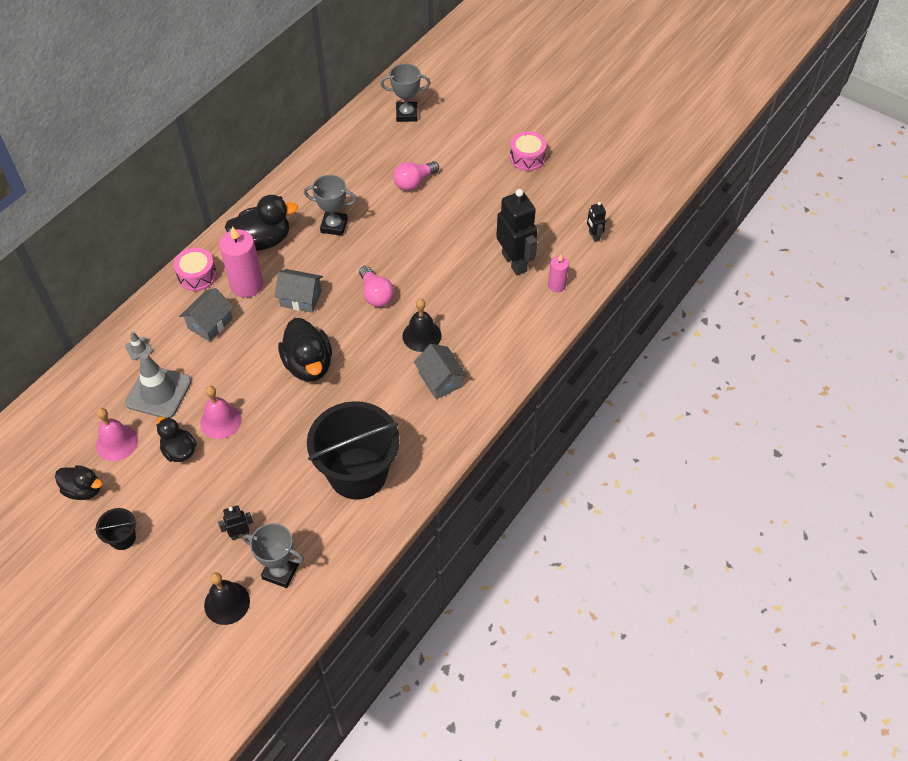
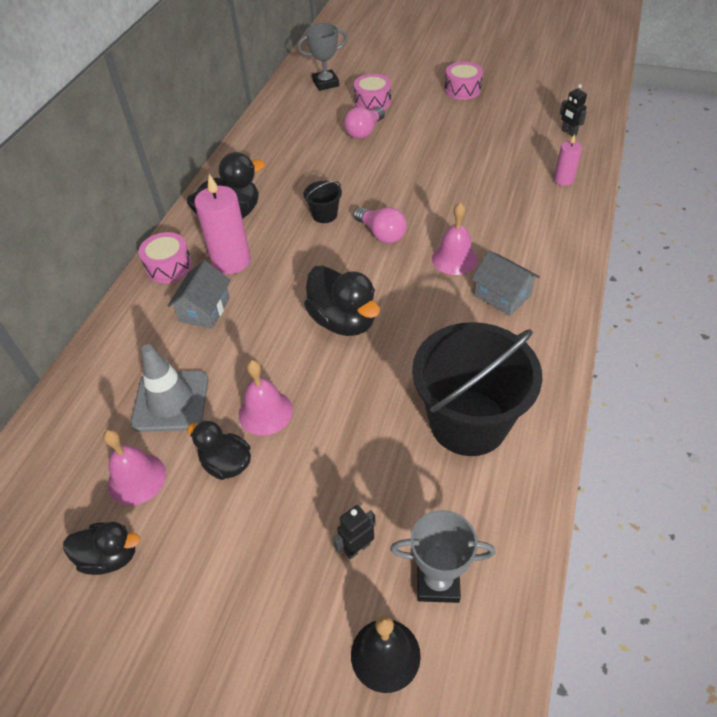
camera: 15 degrees left, 5 degrees down
black bucket [95,508,137,550] -> black bucket moved to [303,181,342,223]
grey traffic cone [125,332,153,360] -> none
grey house [275,269,323,313] -> none
grey trophy [304,175,357,236] -> none
black bell [402,298,441,352] -> pink bell [432,202,478,275]
black robot [496,189,537,275] -> none
none -> pink drum [354,74,391,110]

